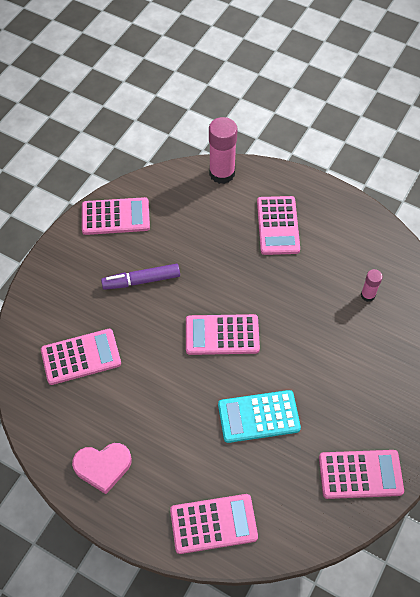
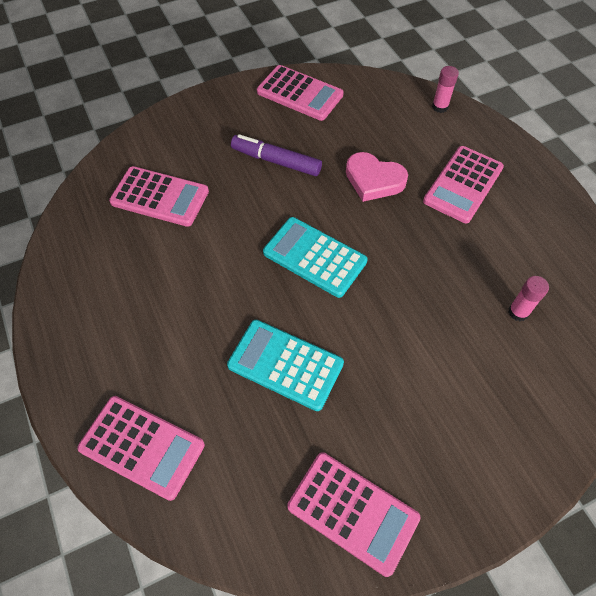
camera: 35 degrees right, 0 degrees up
pink heart [72,443,132,494] -> pink heart moved to [346,152,408,202]
pink calculator [186,314,260,355] -> turquoise calculator [263,217,368,298]
pink glue stick [209,117,237,184] -> pink glue stick [432,66,459,113], size x0.51

